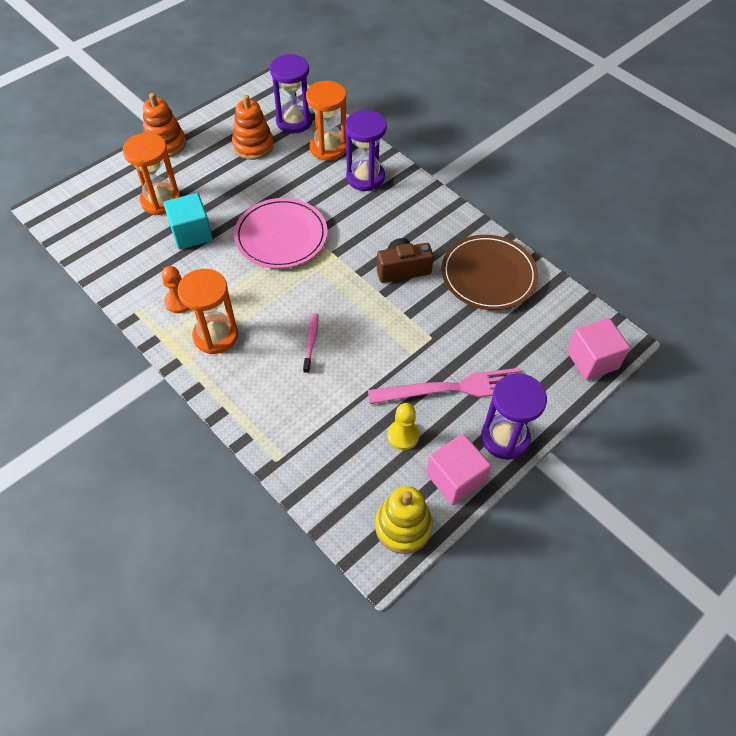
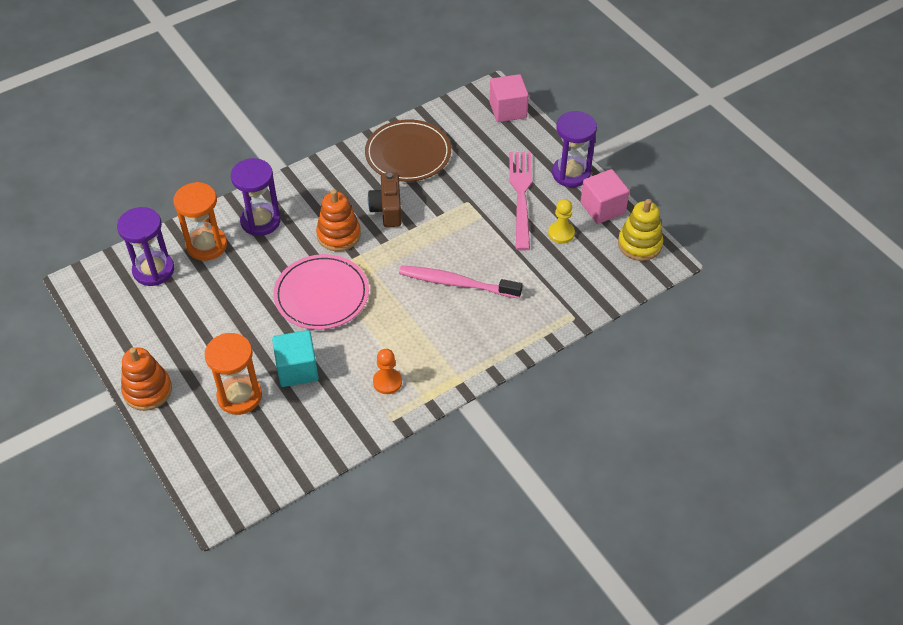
camera: 80 degrees left, 5 degrees down
orange hourglass [177,269,238,354] -> none
orange stacking toy [232,95,274,160] -> orange stacking toy moved to [316,189,361,251]
pink toothbrush [303,313,318,373] -> pink toothbrush [399,265,523,299], size x1.91

